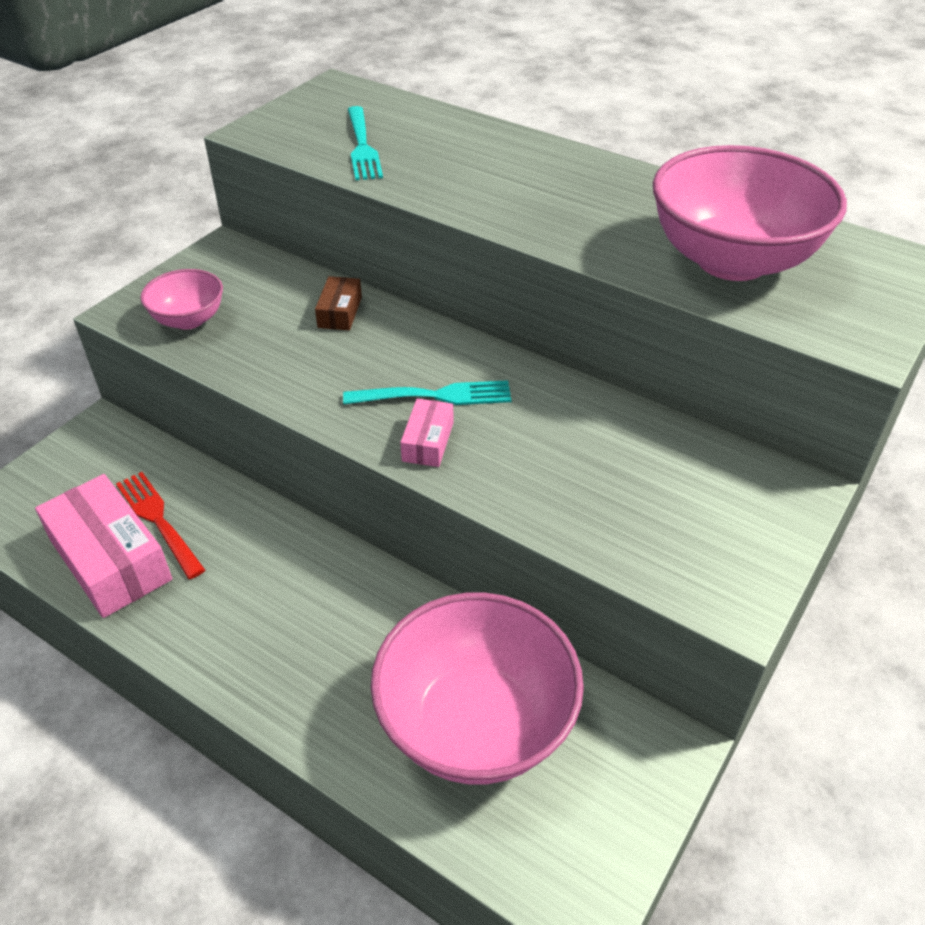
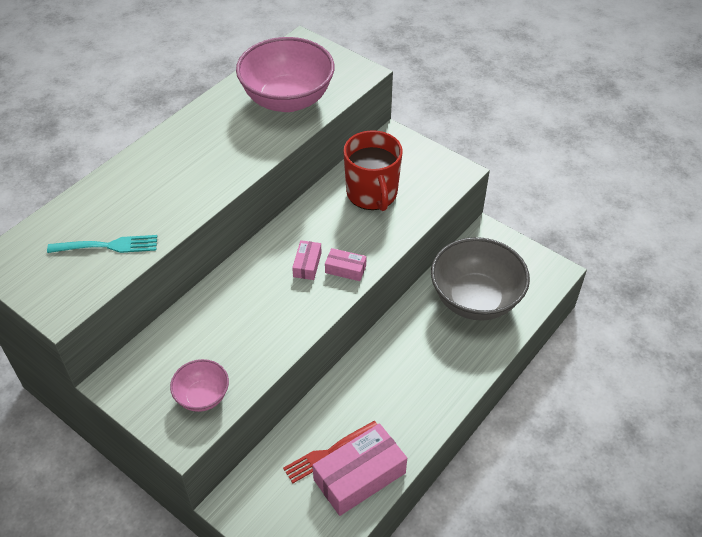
camera: 85 degrees left, 5 degrees up
brown box [315,276,362,331] -> none
turquoise fork [343,380,511,405] -> pink box [292,240,322,280]
pink bowl [371,593,584,784] -> grey bowl [431,237,530,321]
none -> red mug [343,130,403,211]

